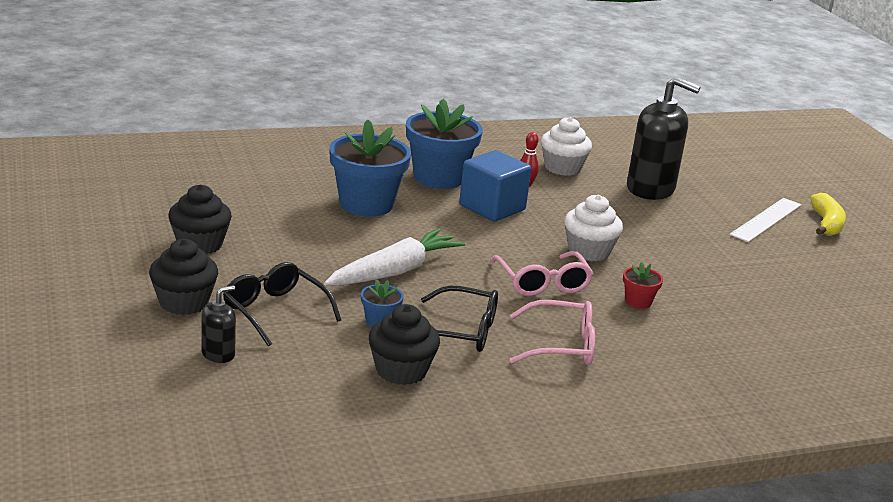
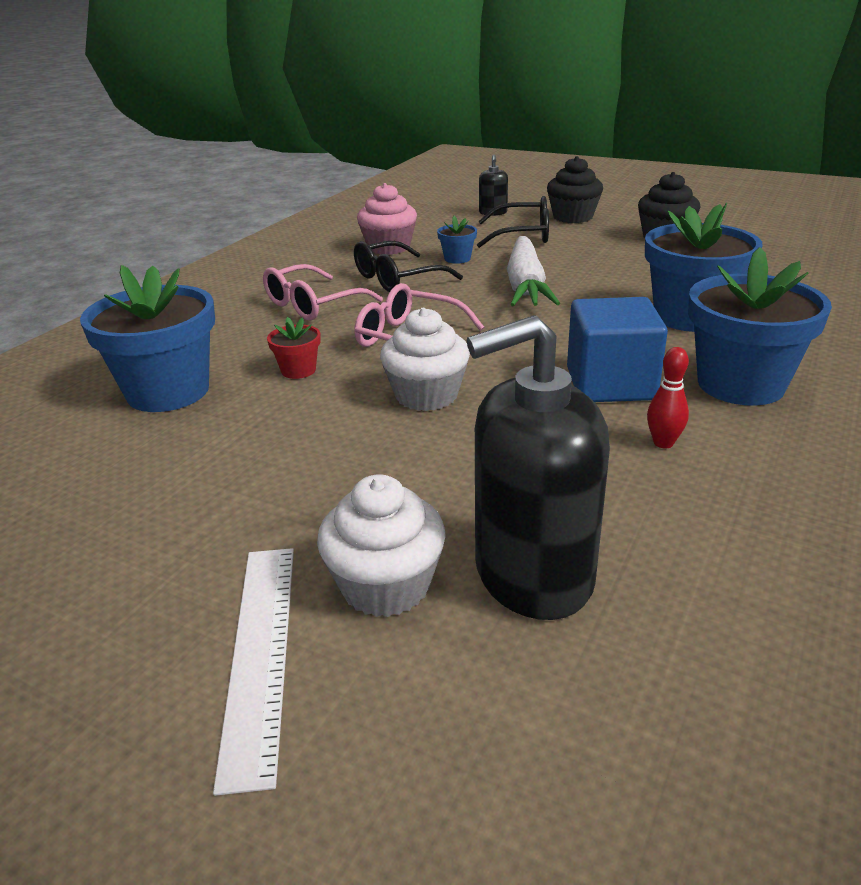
camera: 140 degrees right, 5 degrees up
black cupcake [369,304,440,385] -> pink cupcake [357,183,417,255]
white cupcake [541,117,592,176] -> white cupcake moved to [317,474,446,617]
yellow banana [810,193,846,236] -> none
none -> blue flower pot [80,265,215,412]

